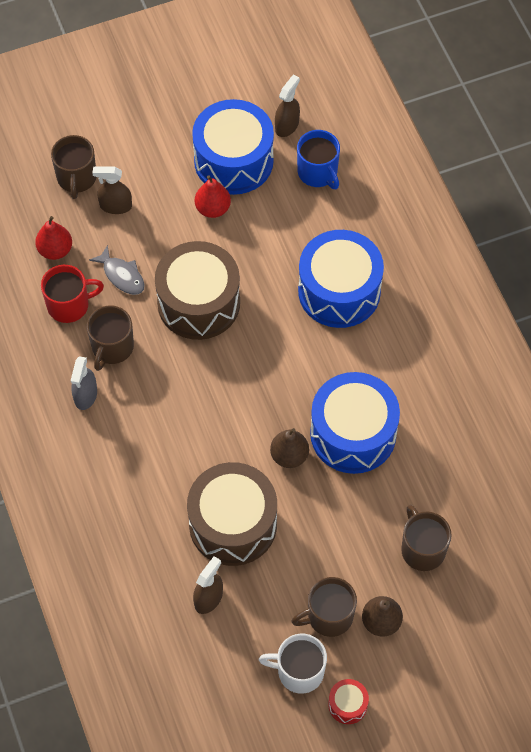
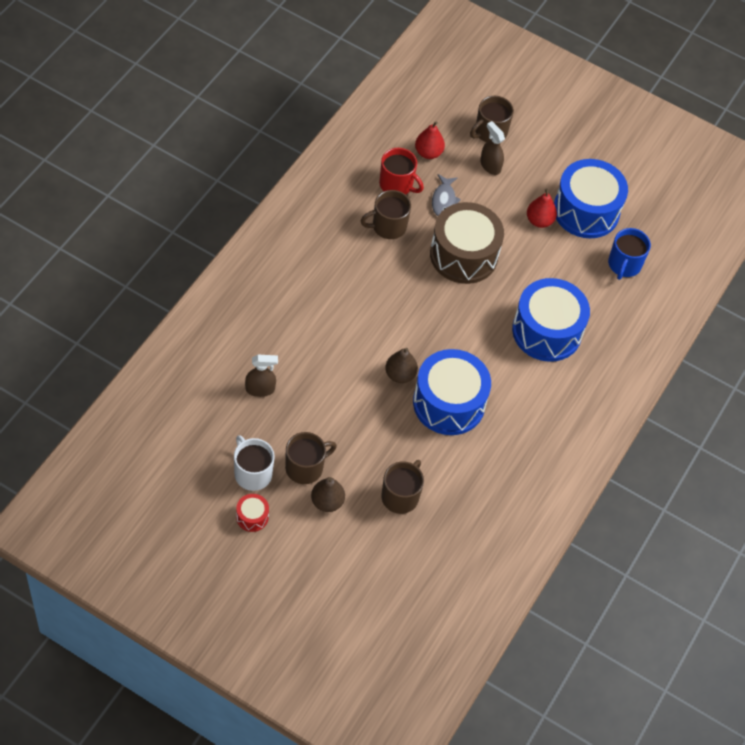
camera: 45 degrees right, 5 degrees down
grey spray bottle [71,356,97,410] -> none
brown drum [187,462,277,566] -> none
brown spray bottle [275,75,300,137] -> none
brown mug [291,577,357,637] -> brown mug turned 120 degrees clockwise [285,432,337,484]

